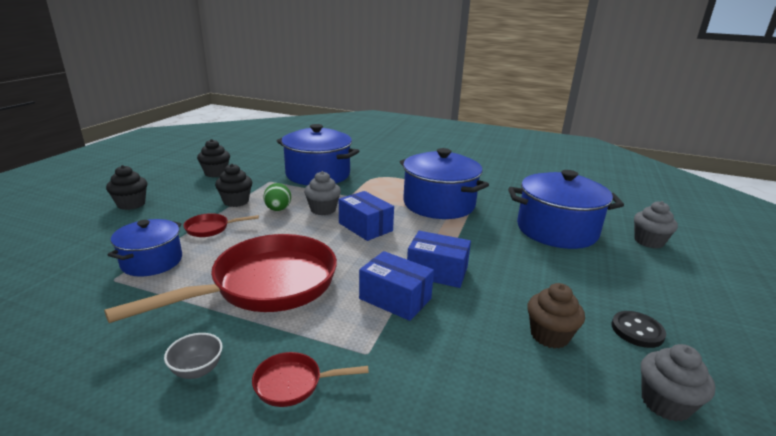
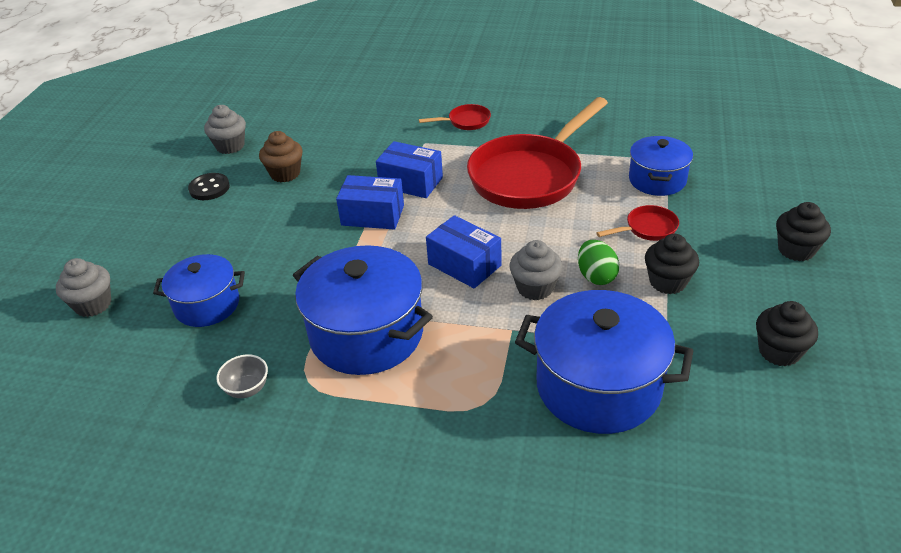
camera: 175 degrees right, 15 degrees up
grey bowl [164,333,223,379] -> grey bowl moved to [216,354,268,398]
blue pot [508,170,624,249] -> blue pot [153,254,245,327], size x0.60

